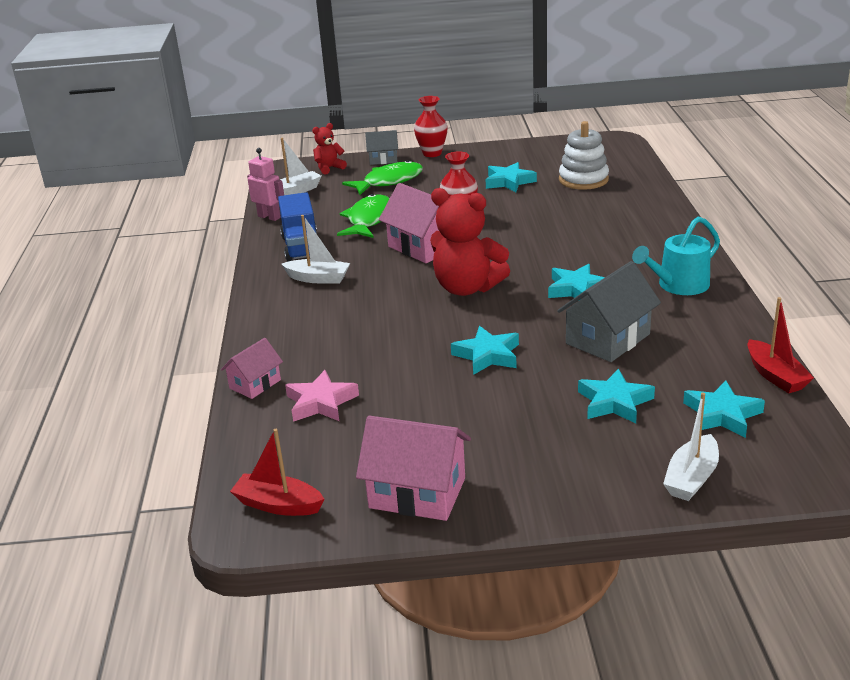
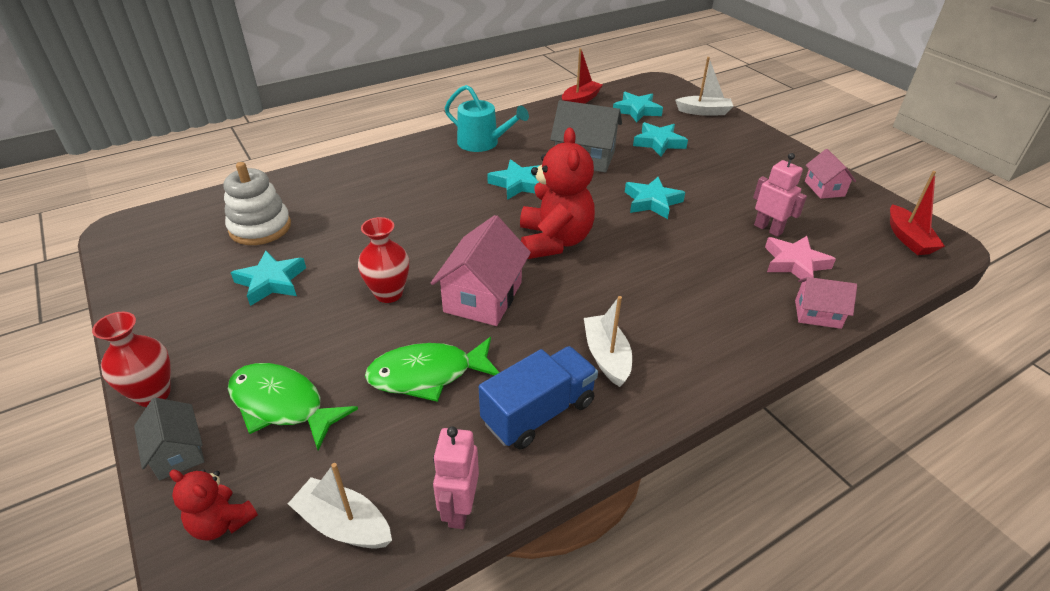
camera: 120 degrees left, 10 degrees up
pink house [356,416,471,521] -> pink house [805,149,856,199], size x0.58
none -> pink robot [753,153,807,237]

